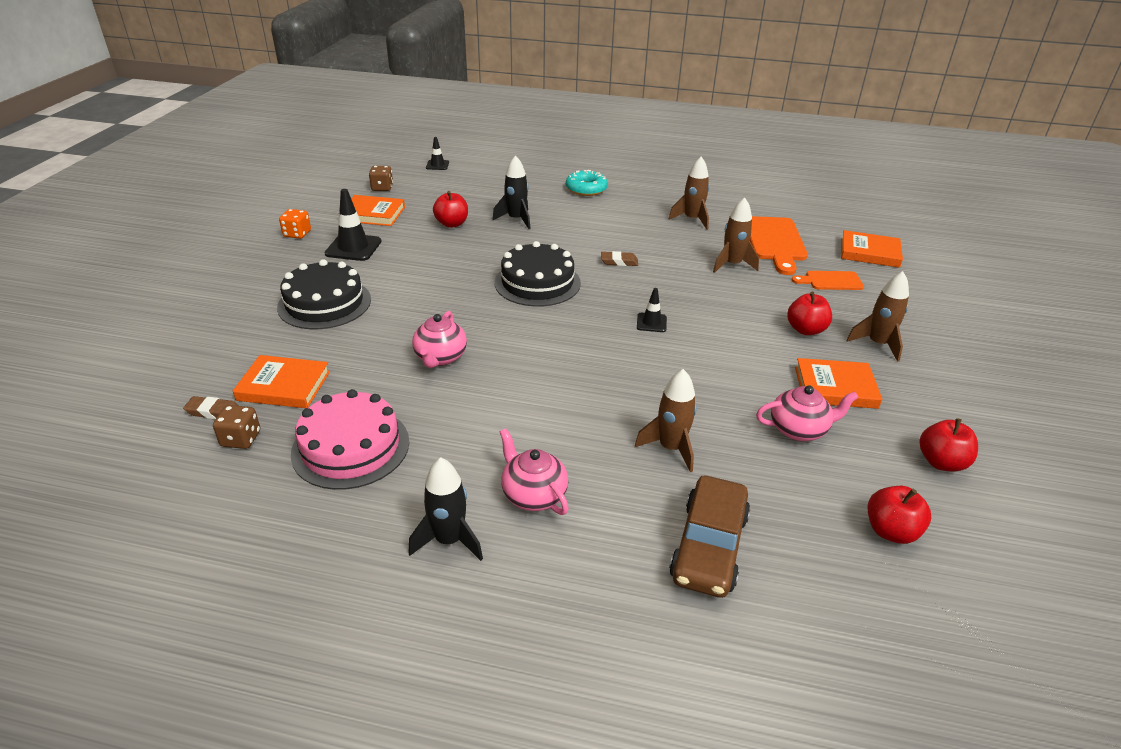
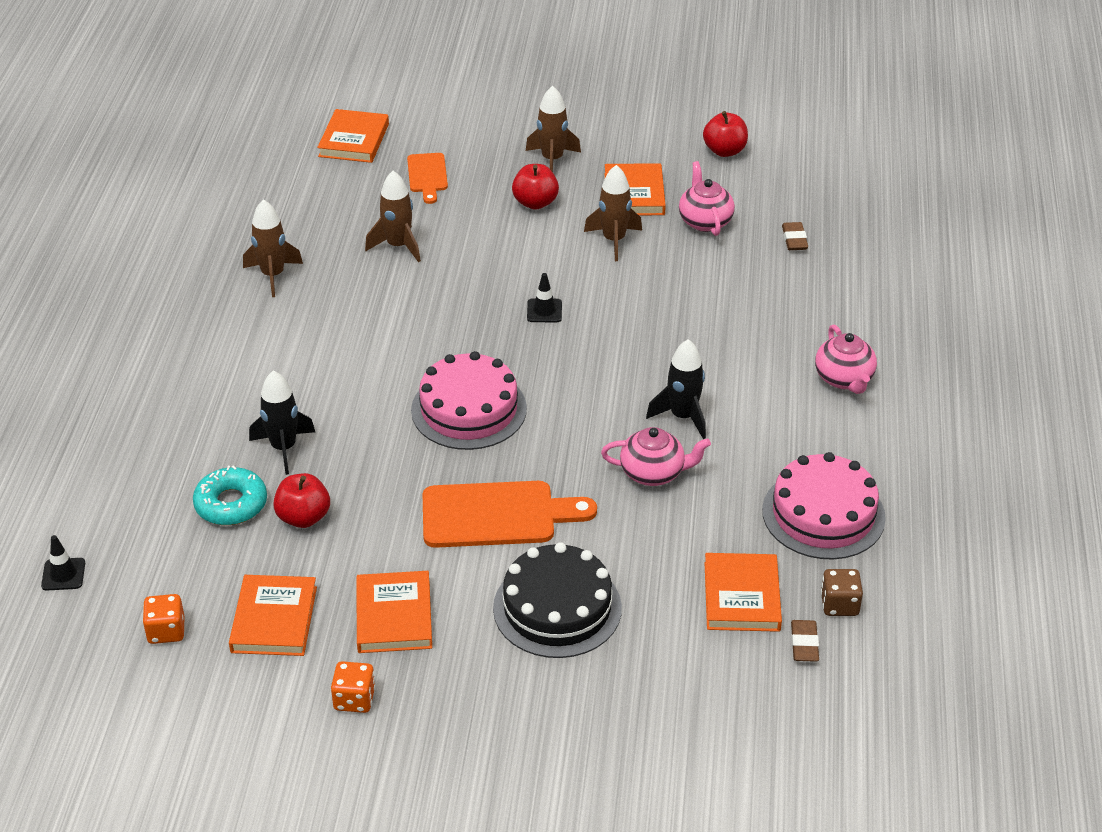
camera: 95 degrees left, 5 degrees up
black traffic cone [324,189,382,261] -> orange book [356,571,432,653]
brown dice [369,166,393,191] -> orange dice [143,594,184,644]
black rocket [408,457,483,561] -> black rocket moved to [646,339,706,439]
black cake [495,241,581,307] -> pink cake [411,351,527,450]
pink teapot [499,428,569,515] -> pink teapot turned 60 degrees counterclockwise [815,324,877,394]
turquoise donut [566,170,608,196] -> turquoise donut moved to [193,465,267,525]
brown eraser [601,251,638,266] -> brown eraser moved to [782,222,808,250]
brown rocket [635,369,697,472] -> brown rocket moved to [584,165,642,261]
brown car [669,476,750,598] -> none
orange cutting board [750,216,808,275] -> orange cutting board moved to [423,481,597,548]
red apple [868,486,931,544] -> none

